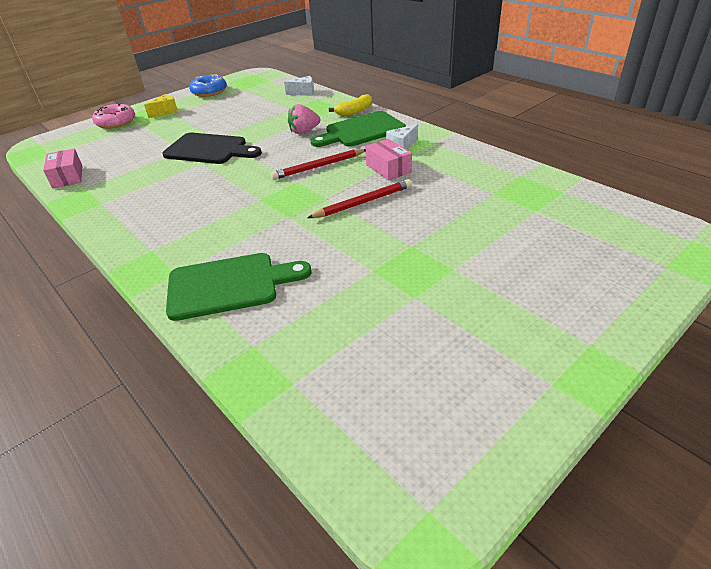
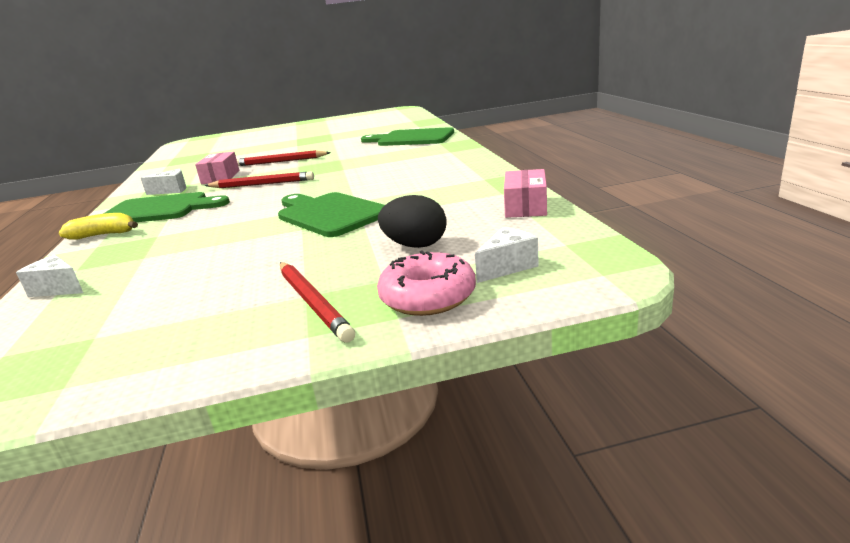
camera: 150 degrees left, 15 degrees down
yellow cheese [144,94,178,118] -> red pencil [280,262,355,343]
black cutting board [162,133,262,164] -> green cutting board [278,192,385,237]
blue donut [189,75,227,97] -> none
pink strawberry [288,104,320,134] -> none
none -> black egg [378,195,447,248]
none -> white cheese [475,227,539,283]

